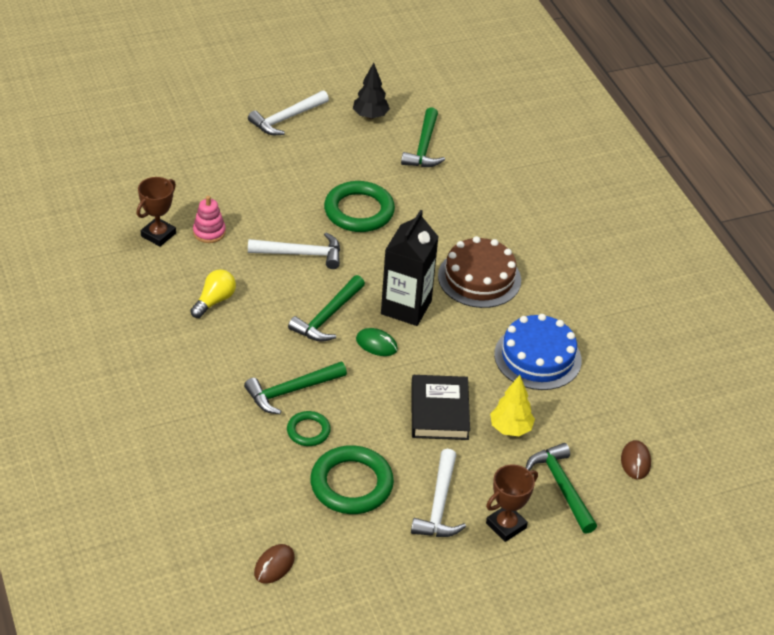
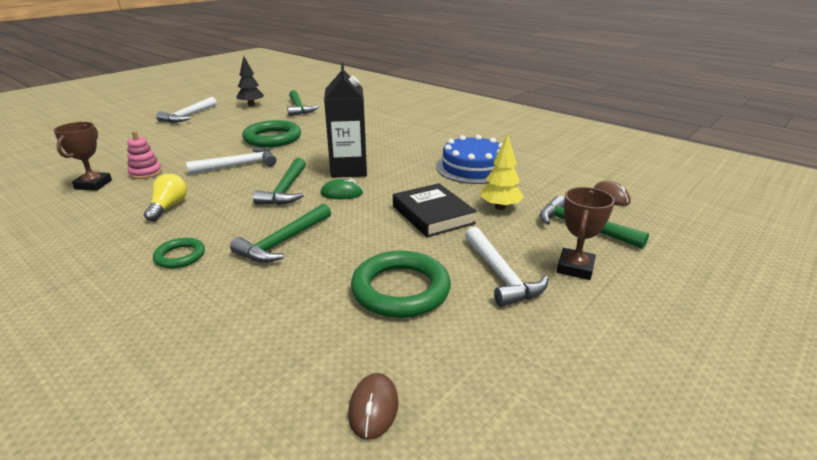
camera: 25 degrees left, 15 degrees down
green ring [287,411,331,446] -> green ring moved to [153,238,205,268]
brown cake [438,236,521,308] -> none

